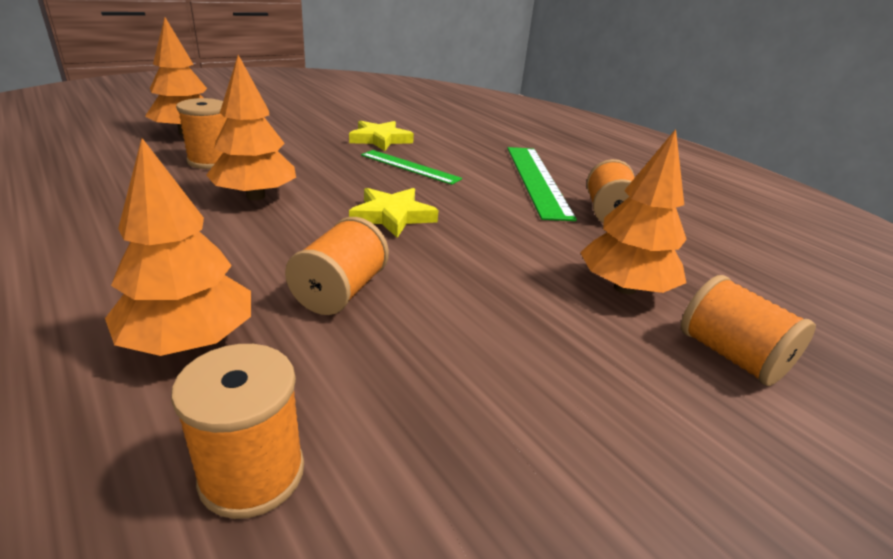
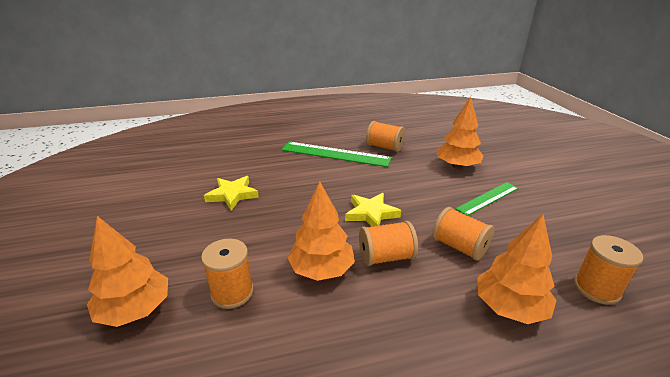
camera: 65 degrees left, 0 degrees up
green ruler [361,150,462,185] -> green ruler moved to [455,182,518,216]
orange spool [681,275,816,386] -> orange spool moved to [359,221,418,266]

